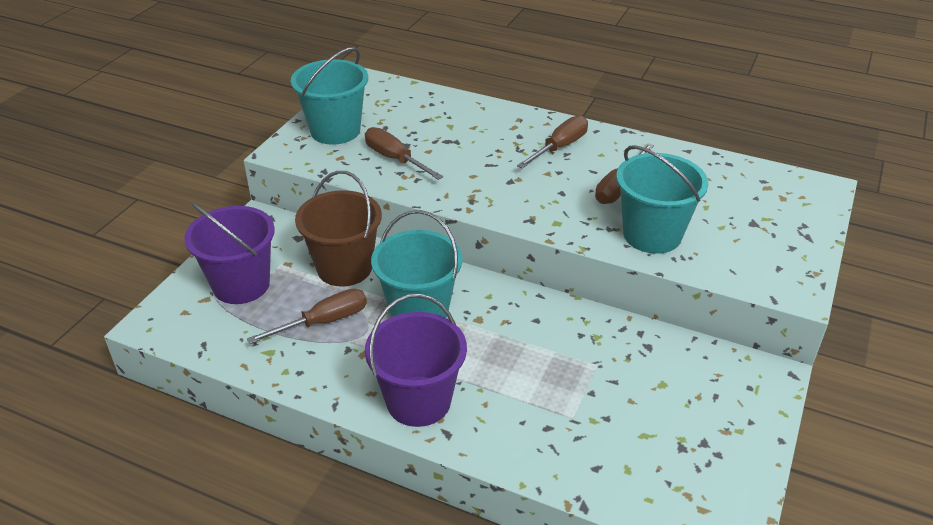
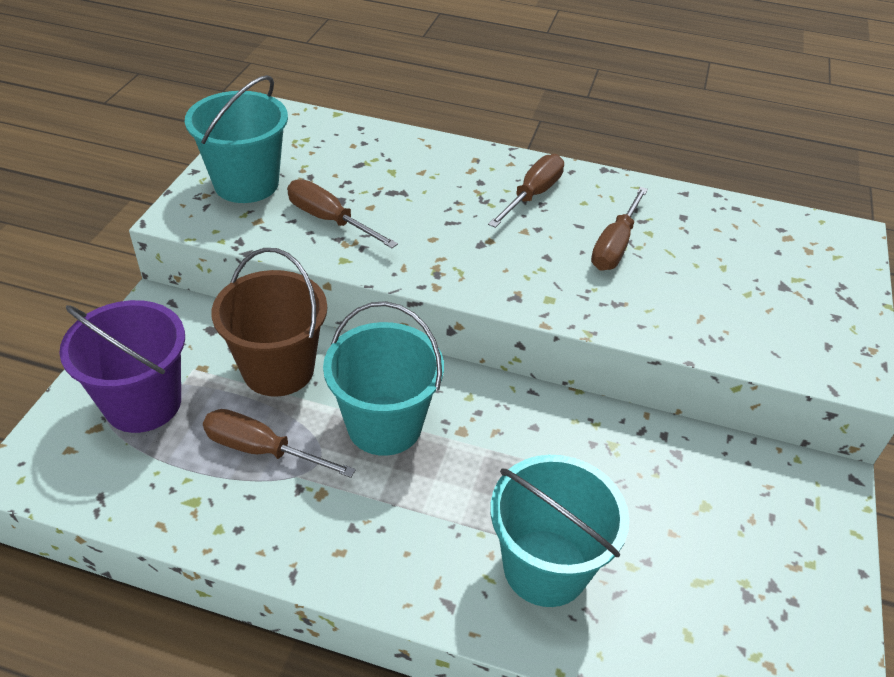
camera: 10 degrees left, 5 degrees up
brown screwdriver [247,289,367,344] -> brown screwdriver turned 120 degrees counterclockwise [203,409,356,478]
purple bucket [365,294,467,427] -> none
turquoise bucket [616,145,709,254] -> turquoise bucket moved to [490,455,629,607]

